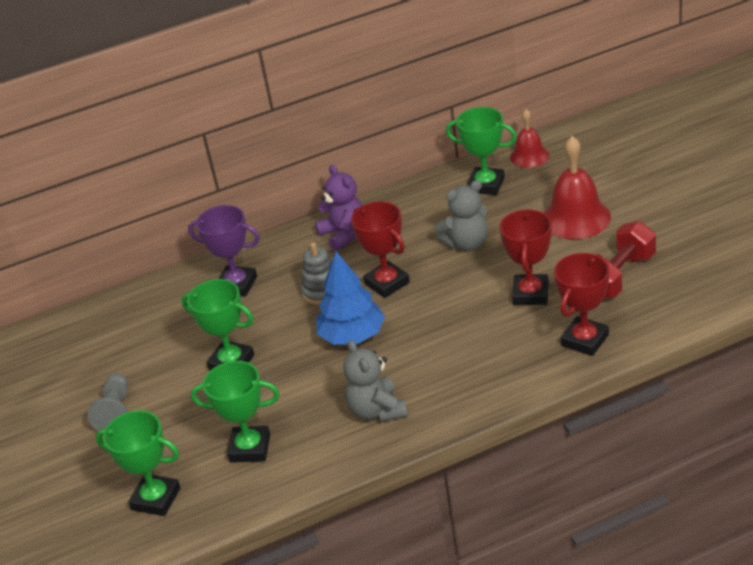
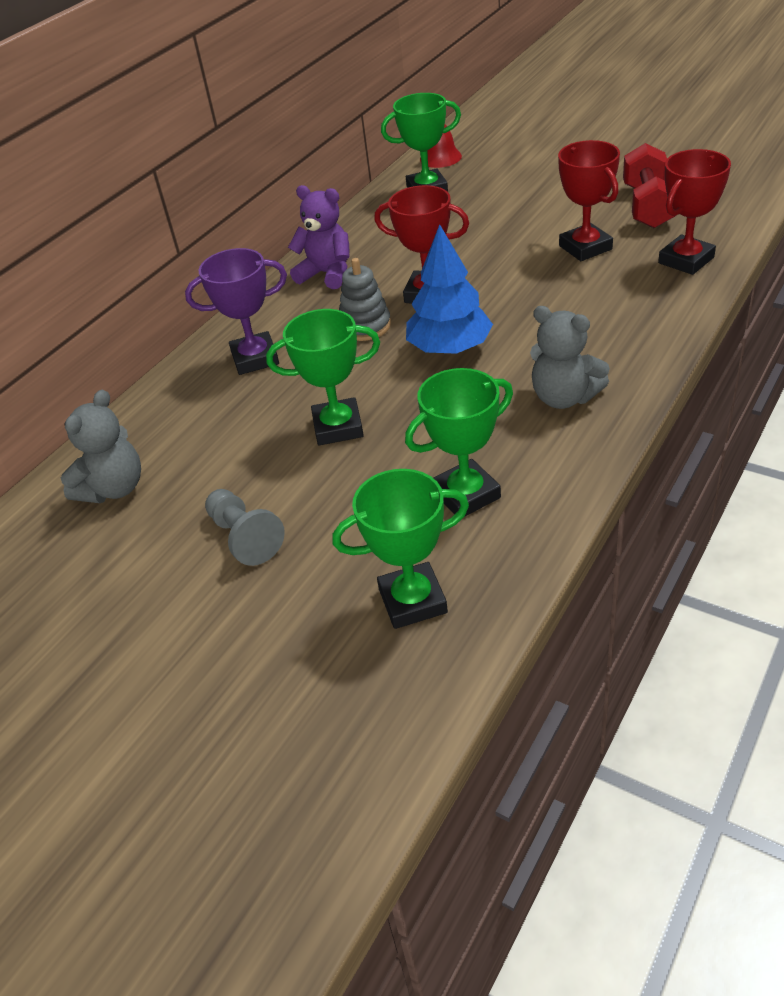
camera: 35 degrees left, 5 degrees up
grey teddy bear [435,180,488,251] -> grey teddy bear moved to [61,390,141,503]
red bell [544,136,611,239] -> none
red trophy [554,253,609,356] -> red trophy turned 45 degrees clockwise [658,149,731,275]

